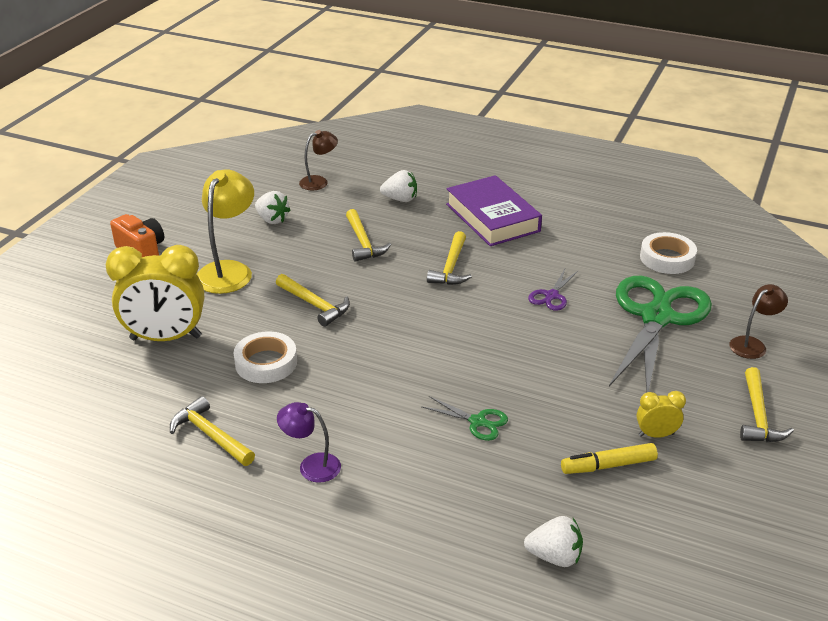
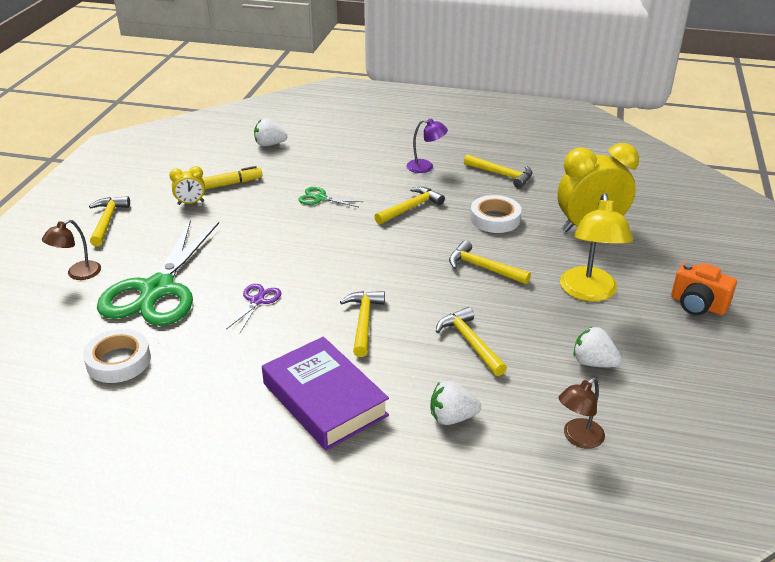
camera: 170 degrees right, 0 degrees up
none -> yellow hammer [374,187,445,225]

